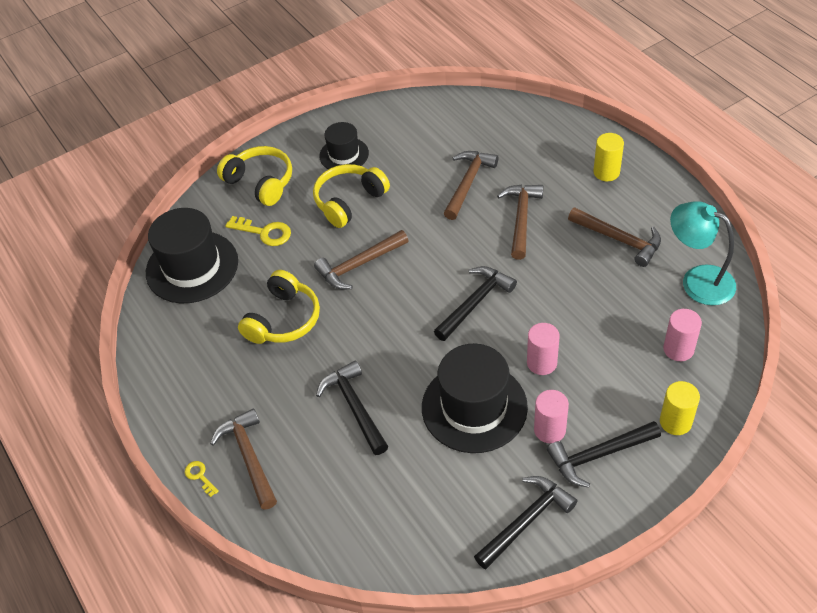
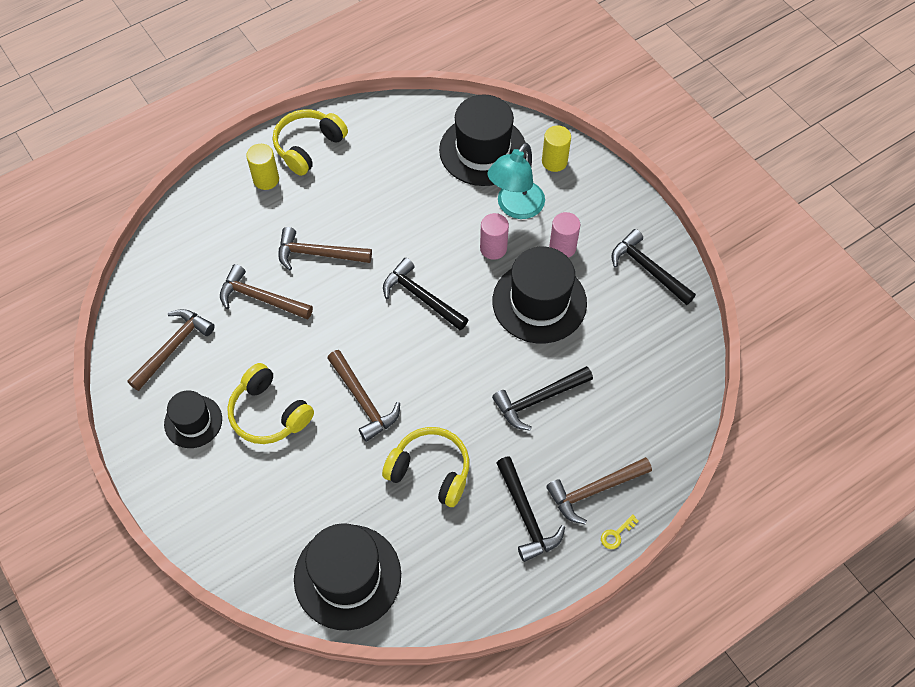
camera: 95 degrees left, 10 degrees up
yellow headphones [217,146,292,206] -> yellow headphones moved to [273,109,348,176]
yellow key [225,216,291,246] -> none
black hammer [547,421,661,488] -> black hammer moved to [497,456,565,562]
brown hammer [568,207,661,267] -> brown hammer moved to [127,309,215,391]
pink cylinder [663,309,702,361] -> black hat [439,94,527,186]
turquoise lamp [670,201,736,305] -> turquoise lamp moved to [487,143,545,219]

